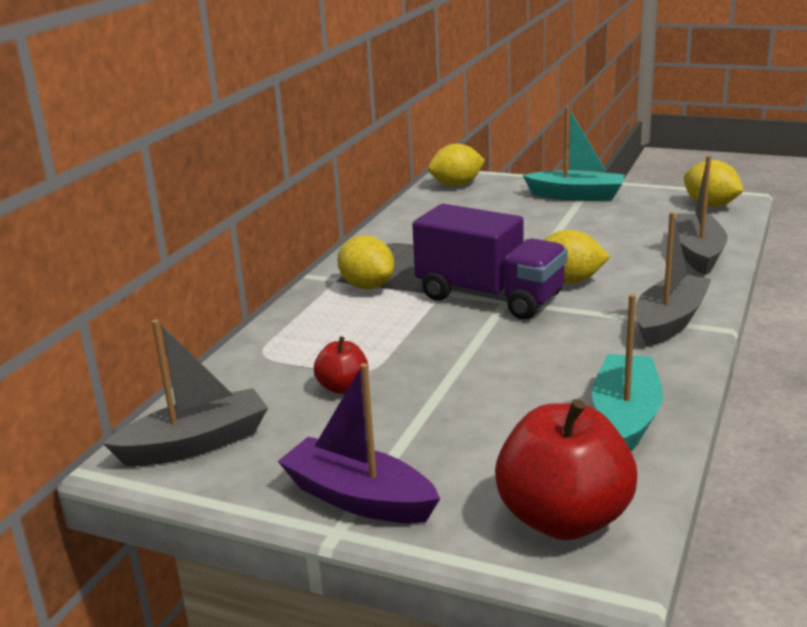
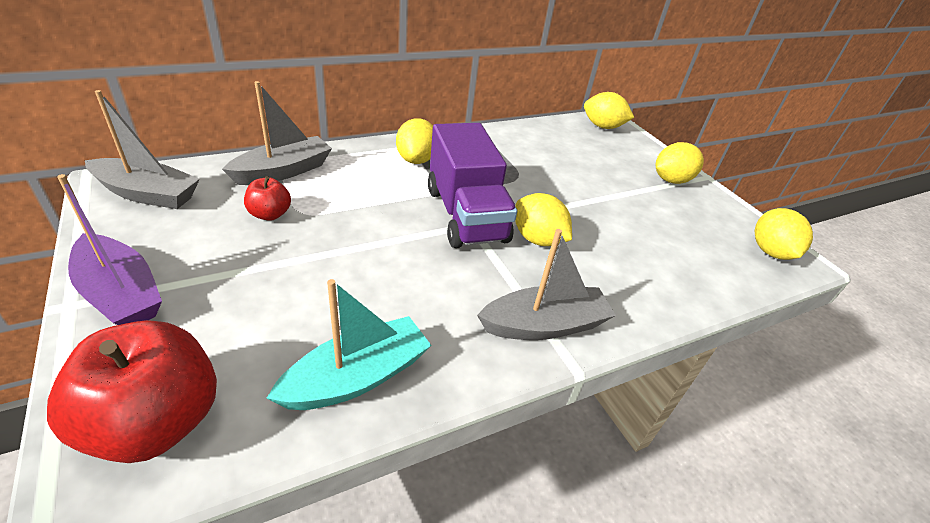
camera: 35 degrees right, 15 degrees up
purple boat [278,363,440,524] -> purple boat turned 150 degrees clockwise [57,174,162,325]
turquoise boat [523,106,625,201] -> yellow lemon [656,142,704,184]
grey boat [676,155,728,275] -> grey boat moved to [222,81,332,185]

